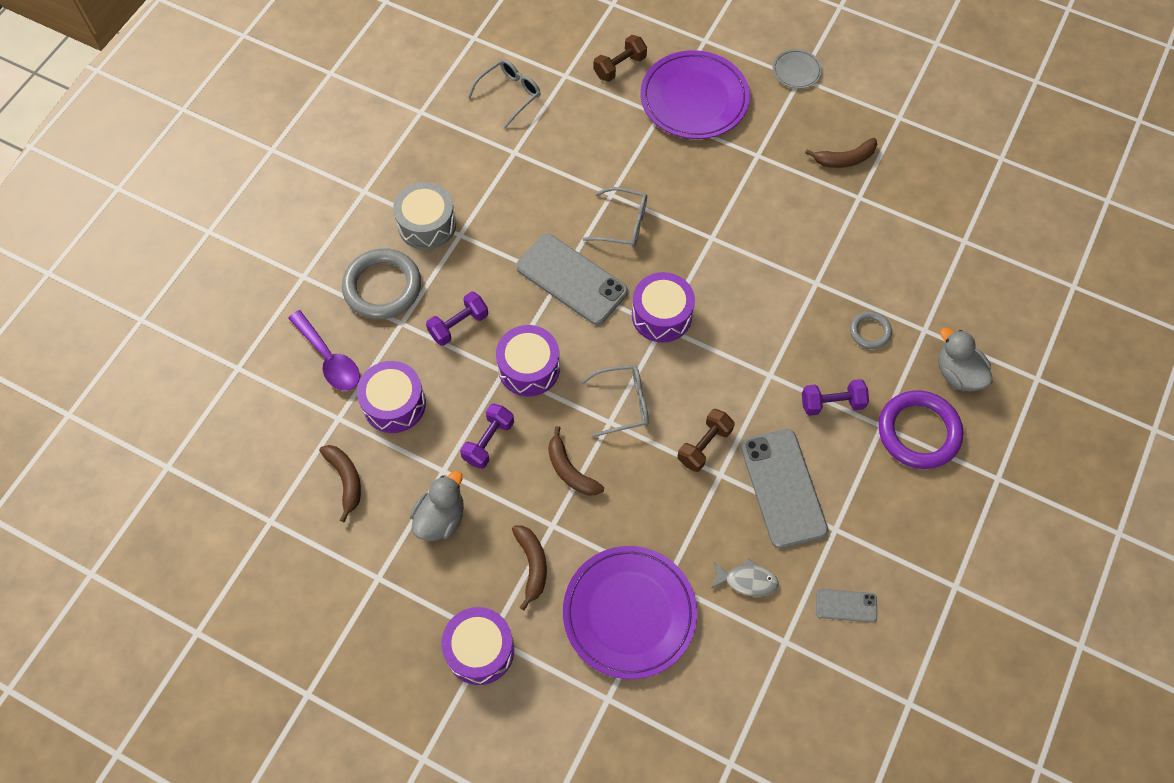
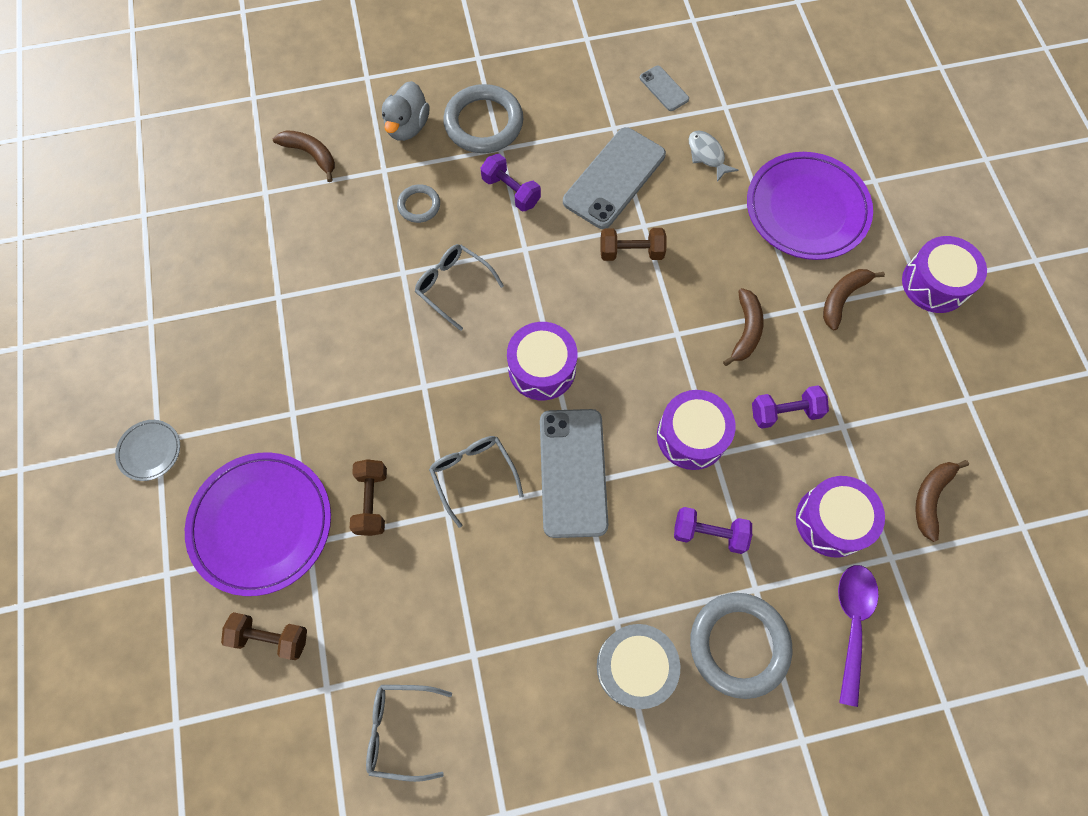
camera: 130 degrees left, 5 degrees up
grey duck [410,471,464,541] -> none
grey glasses [581,365,649,437] -> grey glasses moved to [415,244,504,331]
brown banana [805,138,877,168] -> brown banana moved to [273,130,335,182]
purple ring [879,390,963,469] -> grey ring [443,84,523,153]
none -> brown dumbbell [350,459,387,536]

